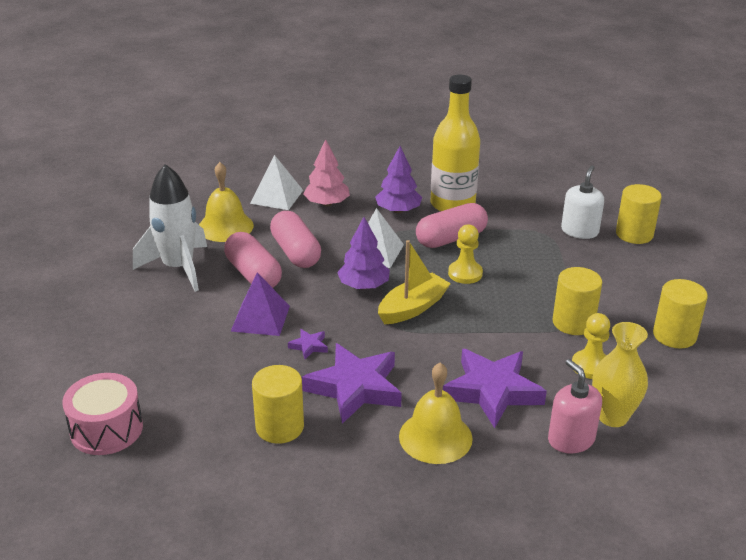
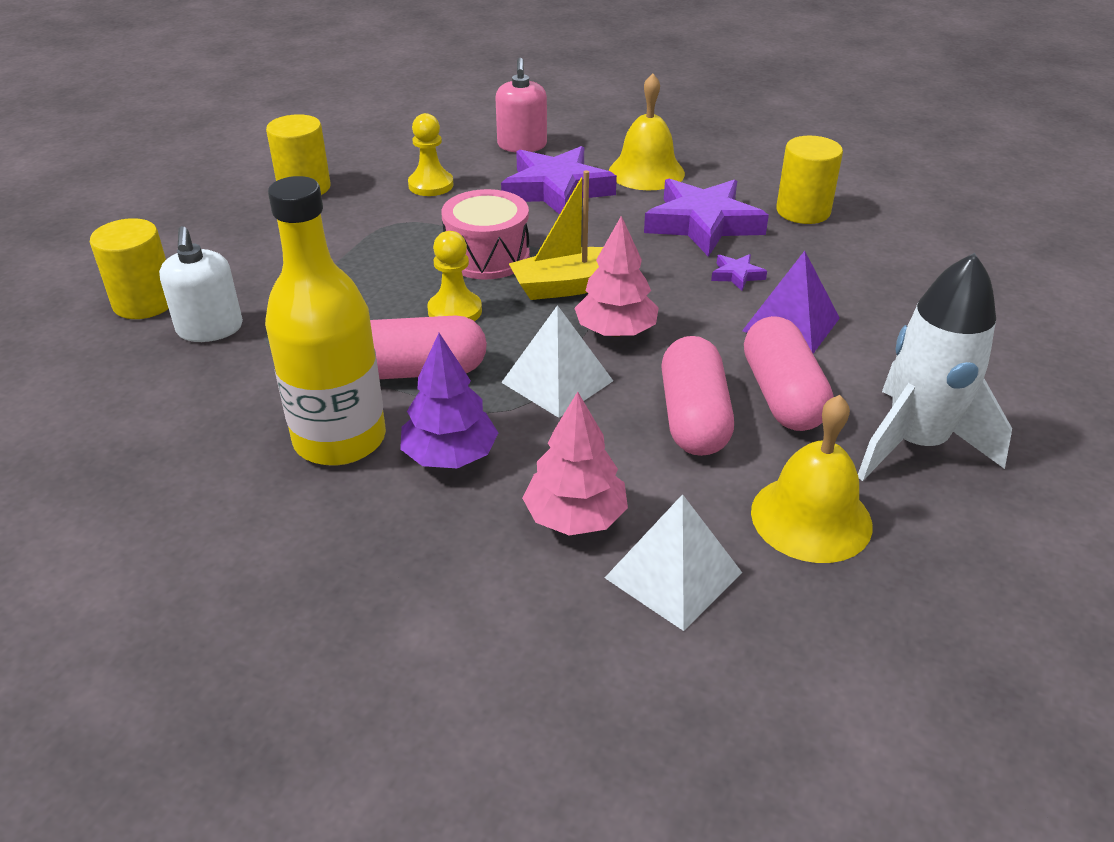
camera: 155 degrees left, 5 degrees up
pink drum [62,373,143,455] -> pink drum moved to [441,189,530,280]
purple tree [337,217,390,289] -> pink tree [574,216,658,337]
yellow cylinder [552,267,602,335] -> none
white soap dispenser [561,165,604,239] -> white soap dispenser turned 60 degrees counterclockwise [159,226,243,342]
yellow vase [592,322,648,427] -> none

